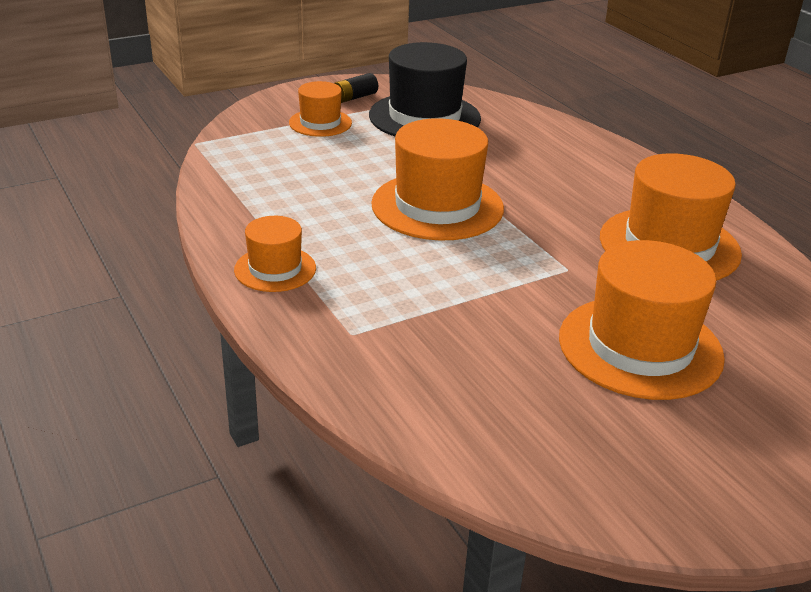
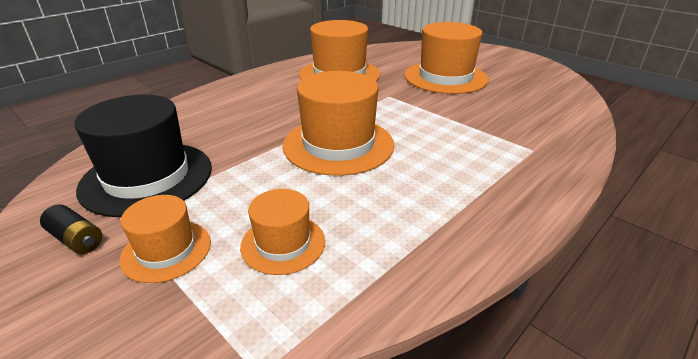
camera: 105 degrees left, 0 degrees up
orange hat [234,216,316,292] -> orange hat moved to [240,189,325,275]

